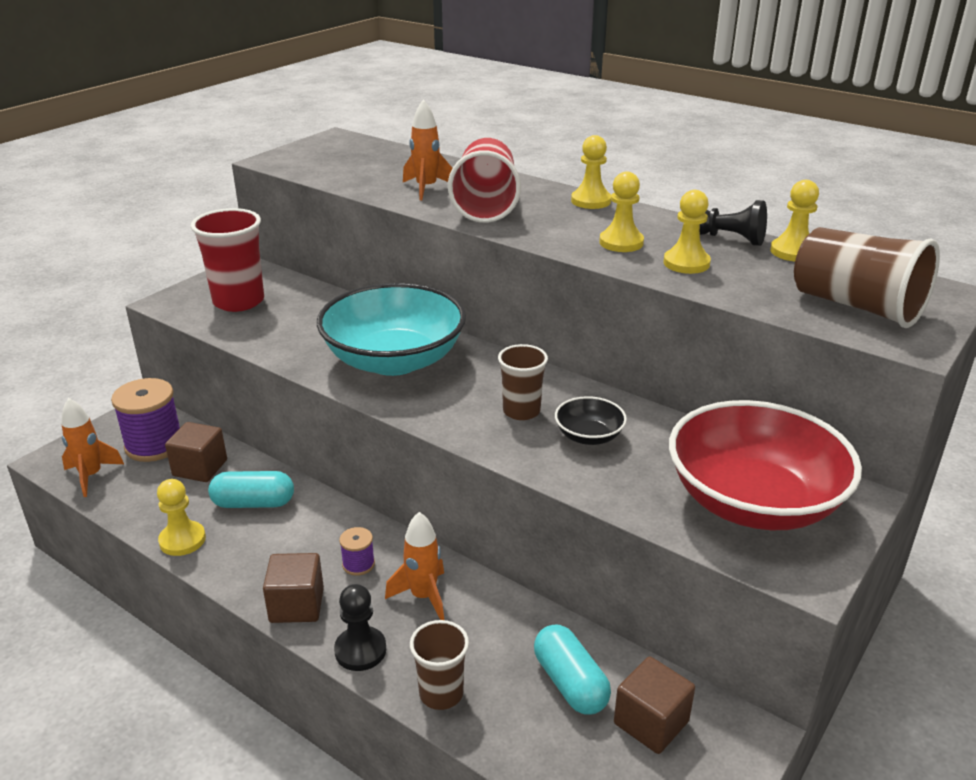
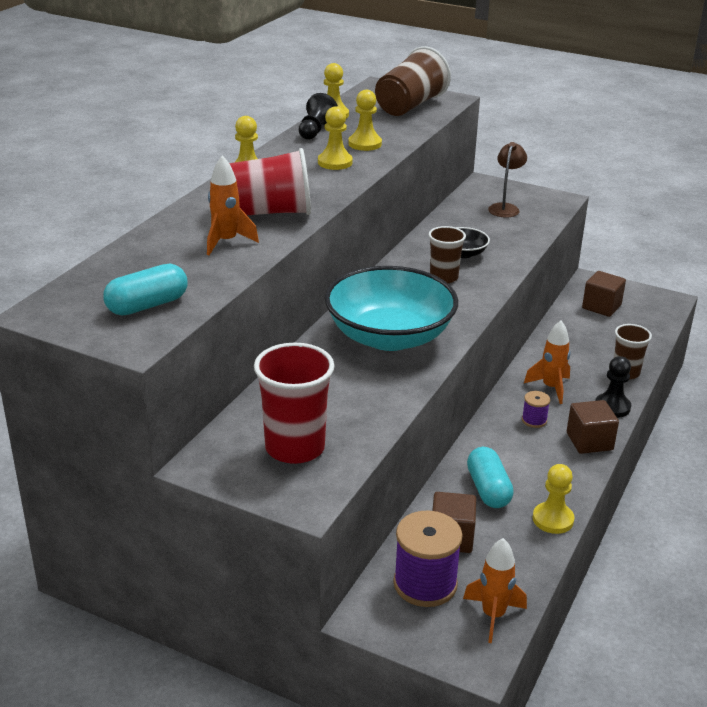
camera: 100 degrees left, 0 degrees up
turquoise capsule [534,625,611,715] -> turquoise capsule moved to [103,264,188,315]
red bowl [669,400,862,530] -> brown lamp [488,142,527,217]

